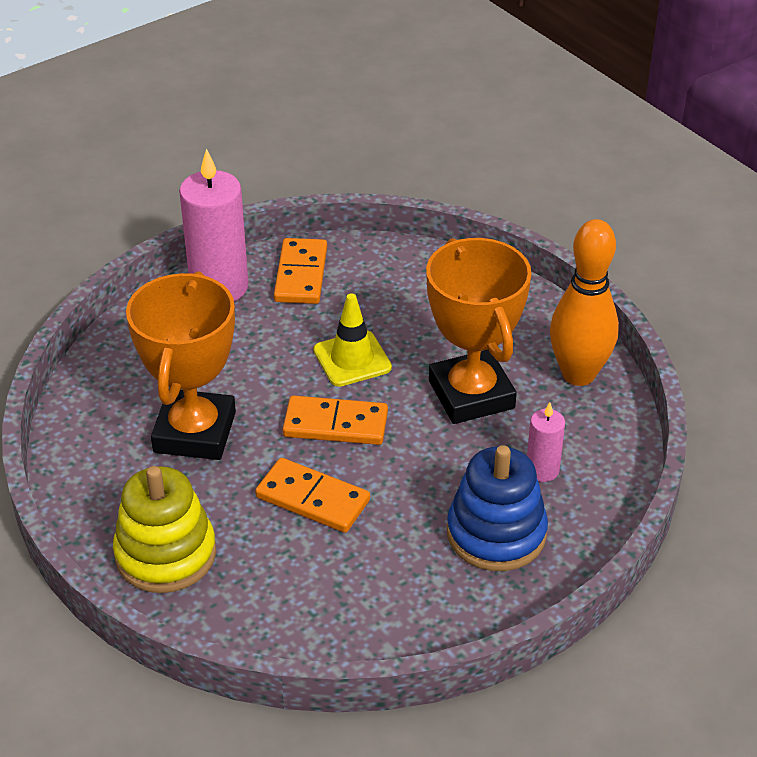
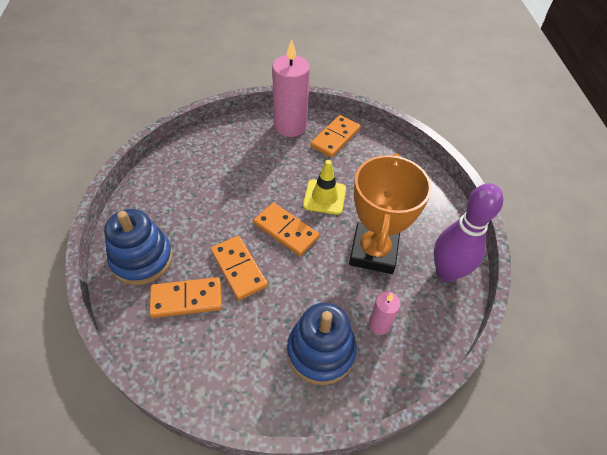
camera: 30 degrees right, 10 degrees up
yellow stacking toy [113,466,216,593] -> blue stacking toy [104,209,173,285]
orange trophy [126,271,236,460] -> none
orange bowling pin [550,219,619,386] -> purple bowling pin [434,183,504,282]
none -> orange domino [149,277,222,318]

